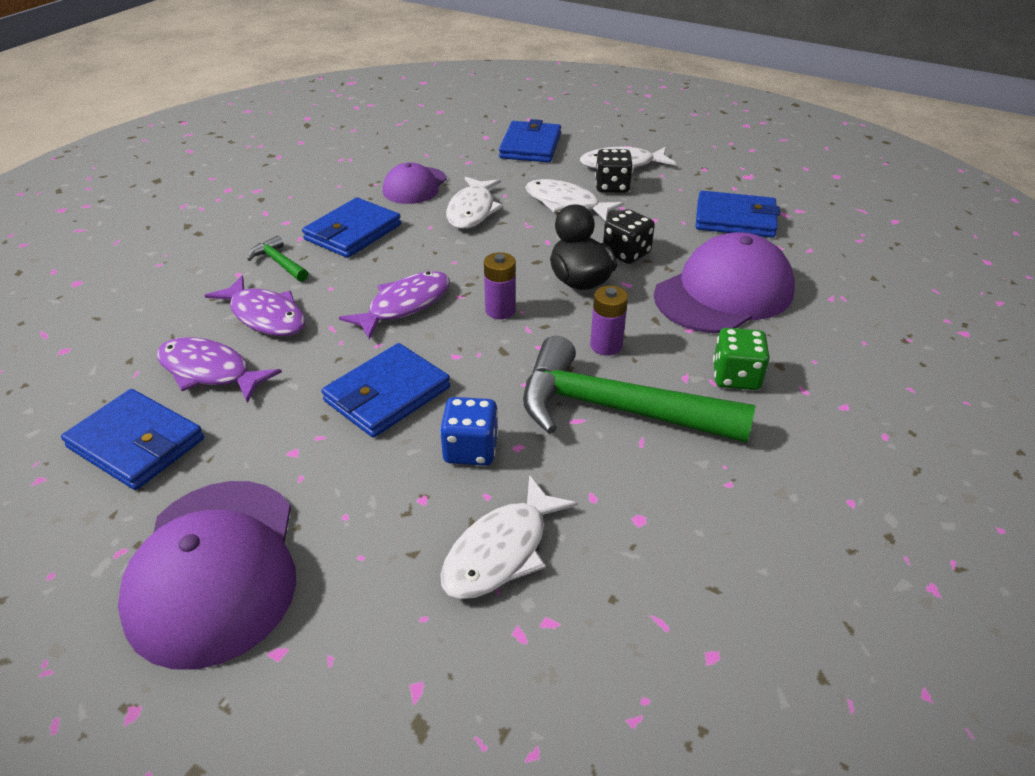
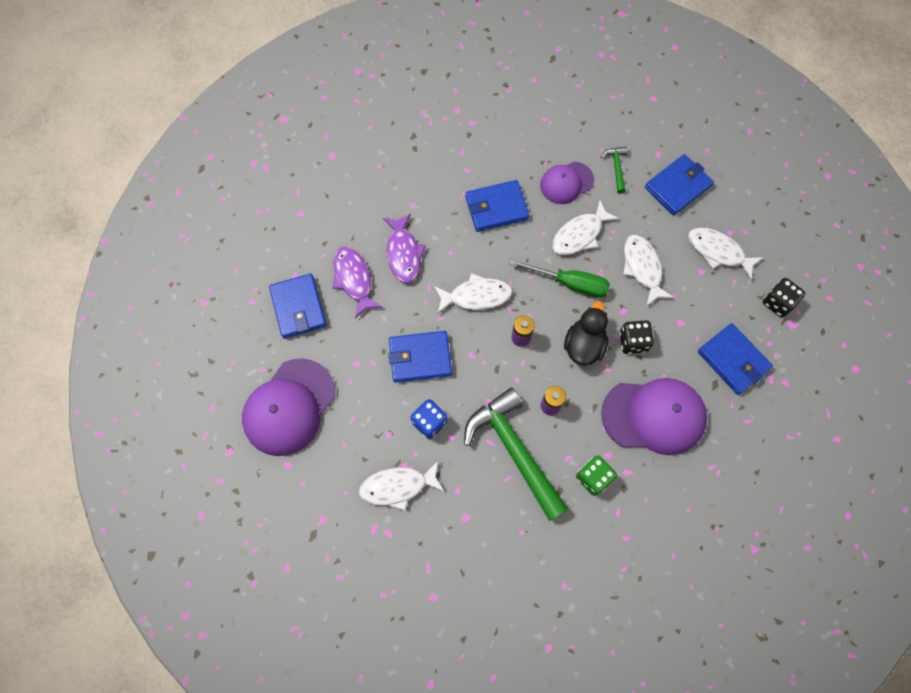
camera: 40 degrees right, 30 degrees up
green hammer [247,235,308,282] -> green hammer moved to [601,146,628,194]
purple fish [339,271,450,340] -> white fish [434,273,513,313]
black dice [595,149,633,193] -> black dice moved to [763,278,806,317]
none -> green screwdriver [509,259,610,298]

